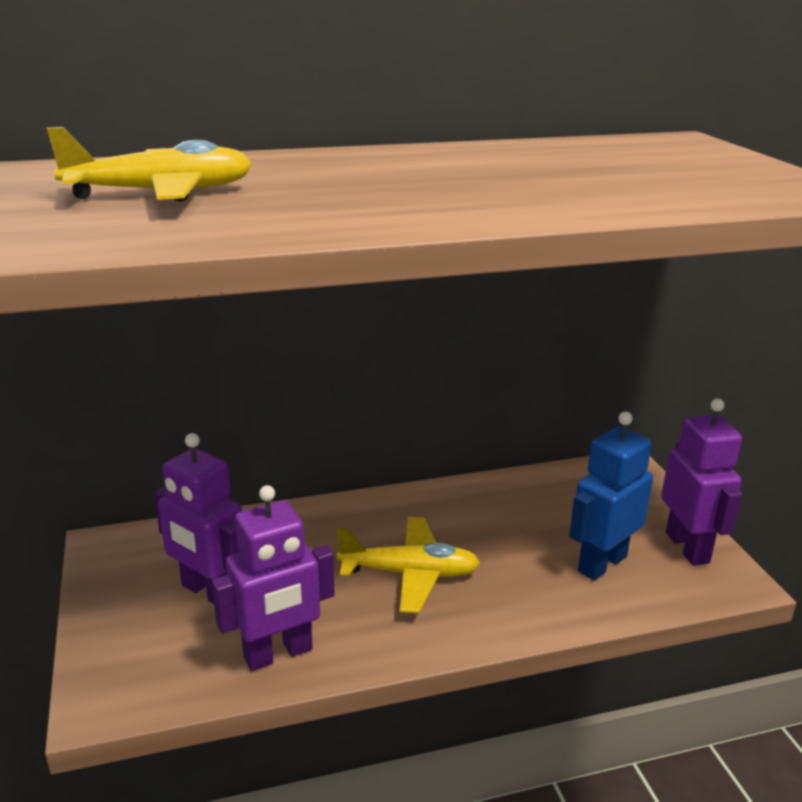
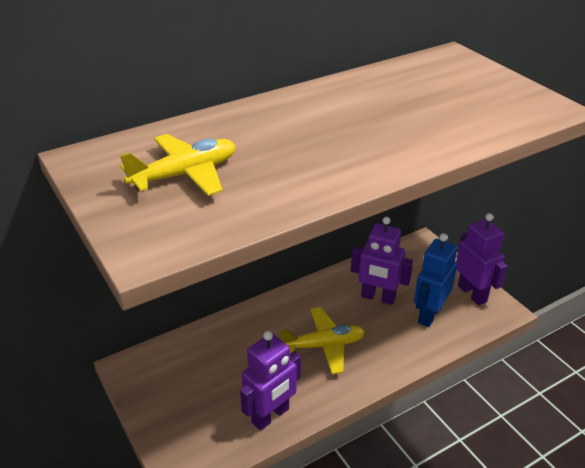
camera: 15 degrees left, 10 degrees up
purple robot [154,433,242,604] -> purple robot moved to [351,217,413,305]

